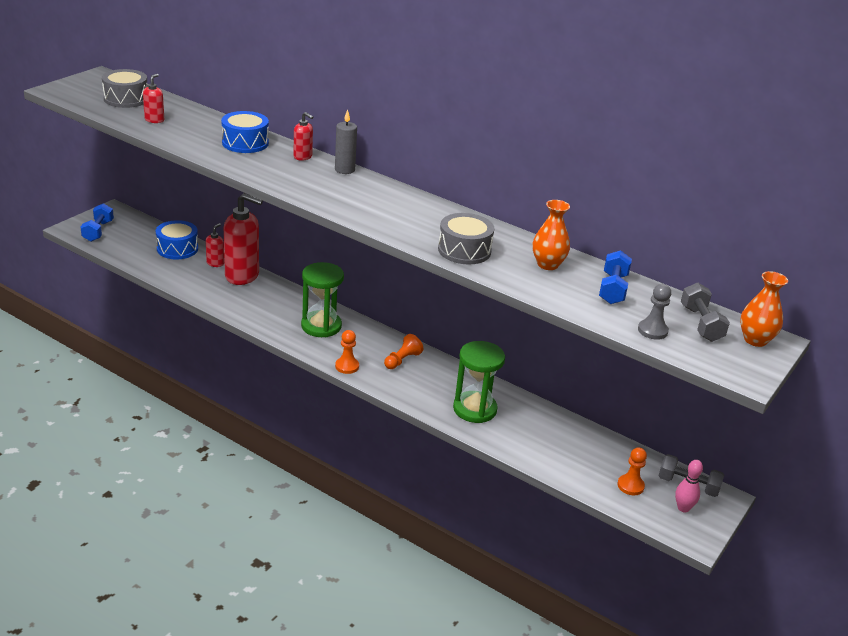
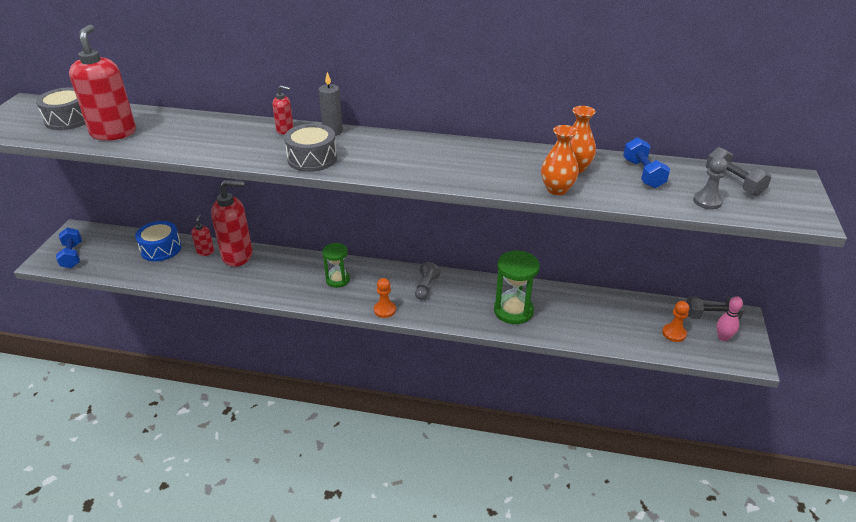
camera: 20 degrees left, 5 degrees up
red soap dispenser [143,74,164,123] -> red soap dispenser [69,25,136,140], size x2.15
blue drum [221,111,269,153] -> none
green hourglass [301,262,344,337] -> green hourglass [322,243,350,288], size x0.64
orange pawn [384,334,423,369] -> grey pawn [415,262,441,300]
grey drum [438,213,494,264] -> grey drum moved to [284,124,337,172]
orange vase [740,271,788,347] -> orange vase moved to [541,125,579,195]

